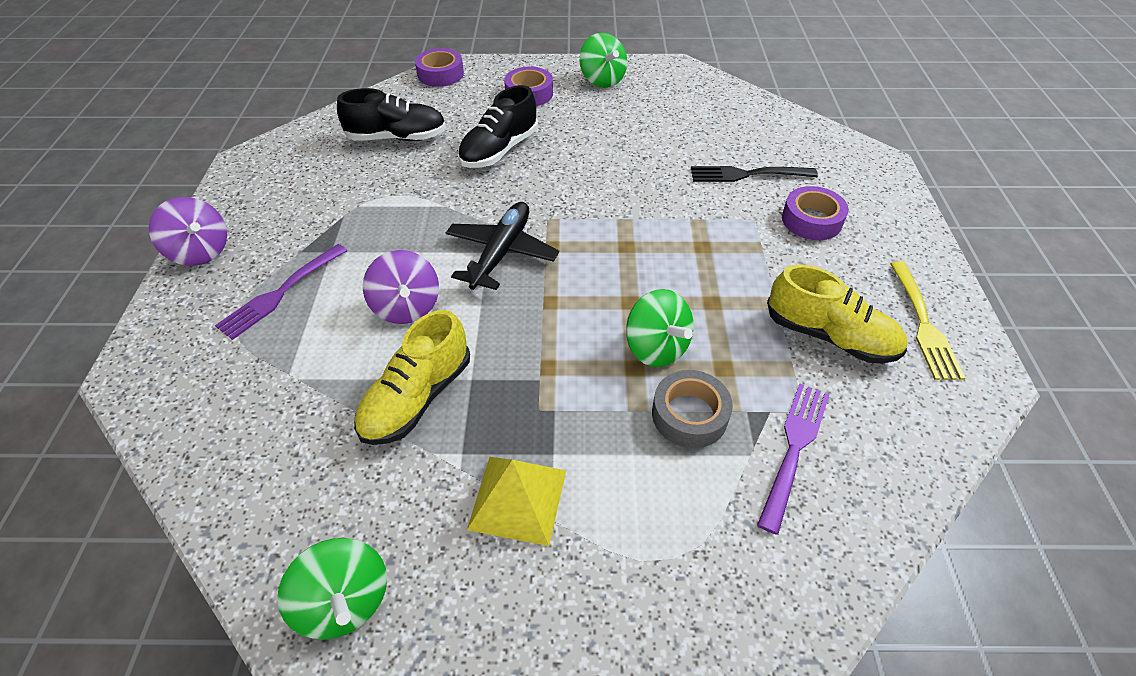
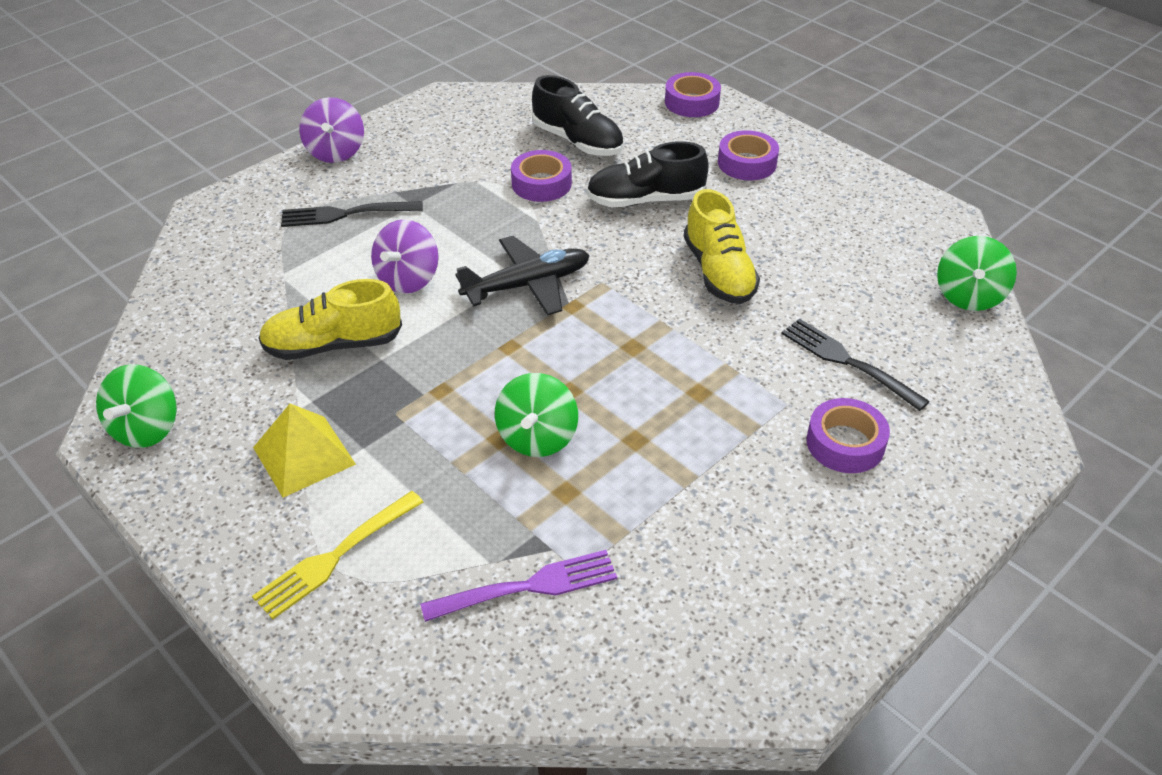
camera: 45 degrees right, 5 degrees down
purple fork [215,244,347,340] -> black fork [281,201,423,227]
green spinning top [579,33,627,88] -> green spinning top moved to [937,236,1017,311]
grey tape [652,370,733,448] -> none
yellow shoe [767,264,907,363] -> yellow shoe moved to [684,189,760,304]
yellow fork [890,261,965,380] -> yellow fork moved to [252,491,424,619]
none -> purple tape [511,150,572,202]

